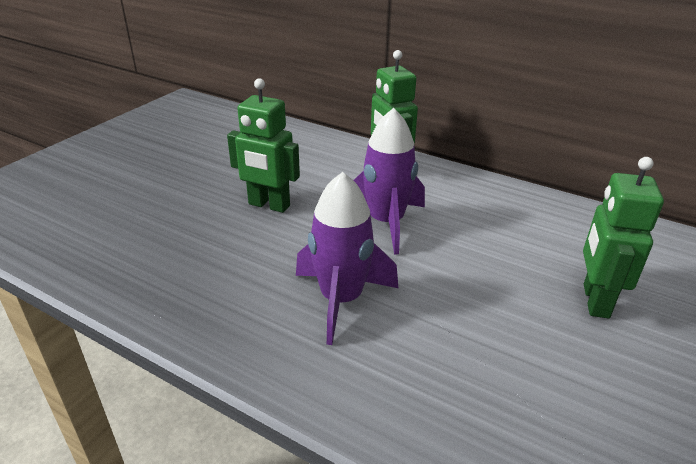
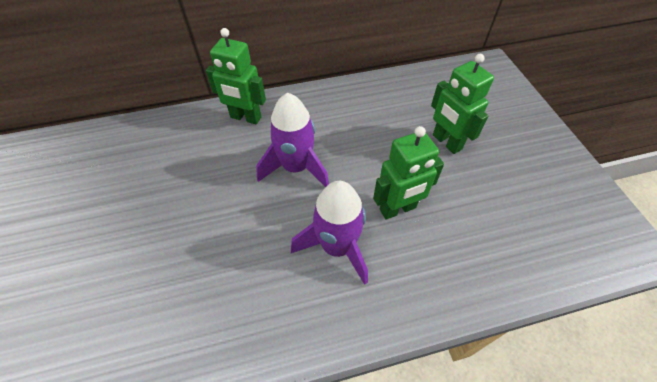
camera: 45 degrees left, 20 degrees up
green robot [227,78,300,213] -> green robot moved to [373,126,444,220]

